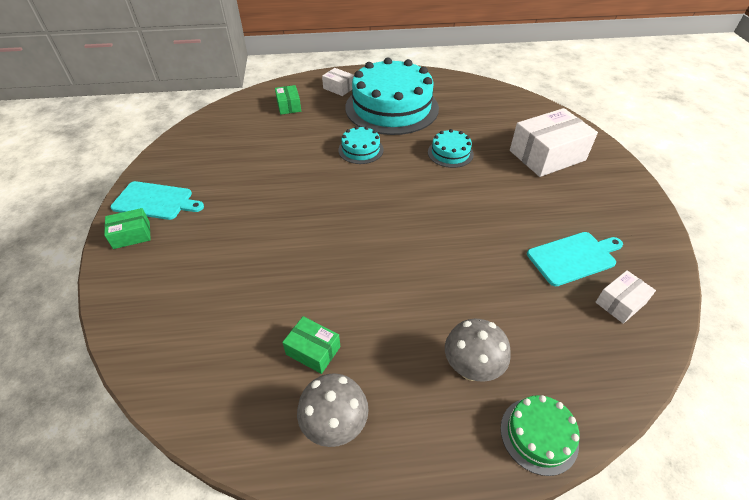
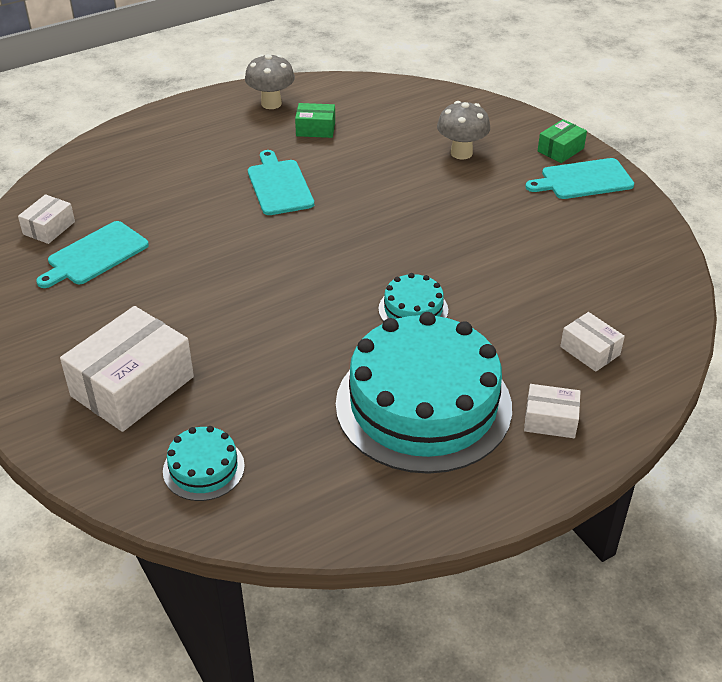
camera: 155 degrees right, 5 degrees down
green box [275,85,301,115] -> white box [560,312,625,372]
turquoise cake [428,129,474,168] -> turquoise cake moved to [163,426,245,501]
grey mushroom [445,319,511,382] -> grey mushroom moved to [437,101,490,160]
green cake [501,395,579,476] -> none
none -> turquoise cutting board [248,150,314,215]

